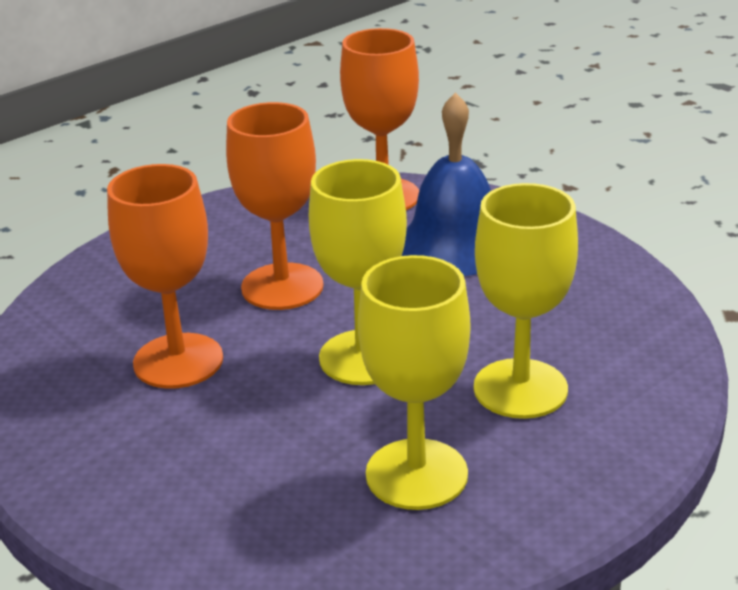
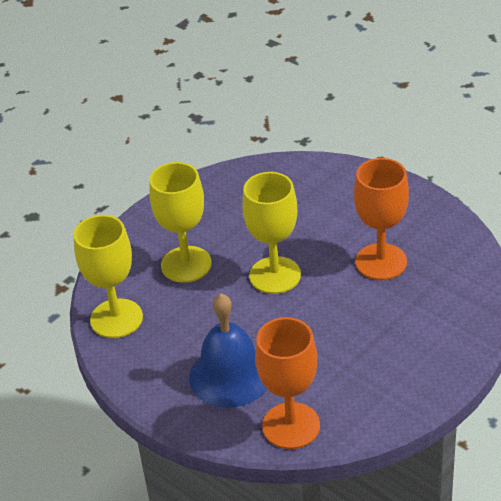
camera: 175 degrees right, 10 degrees up
orange goblet [226,102,324,310] -> none
yellow goblet [358,255,470,510] -> yellow goblet moved to [74,215,143,338]

